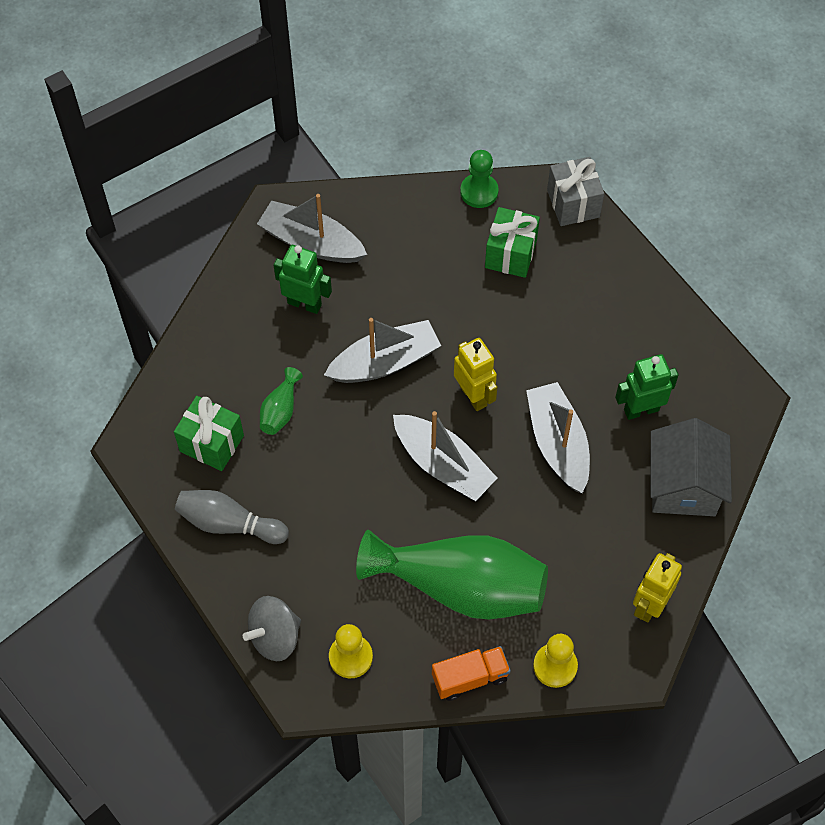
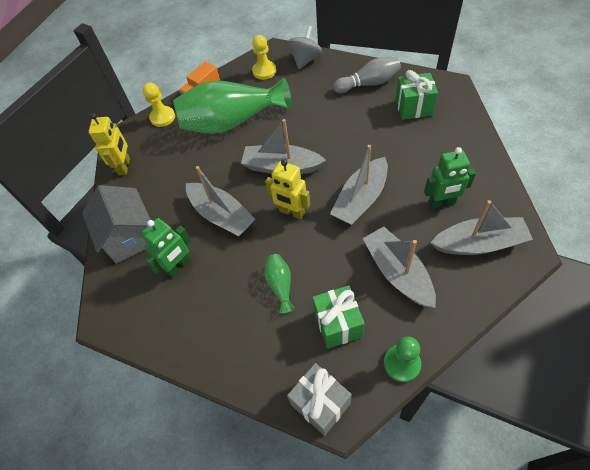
camera: 155 degrees right, 5 degrees down
green vase [260,367,303,435] -> green vase moved to [265,254,295,314]
none -> grey boat [362,226,436,308]

